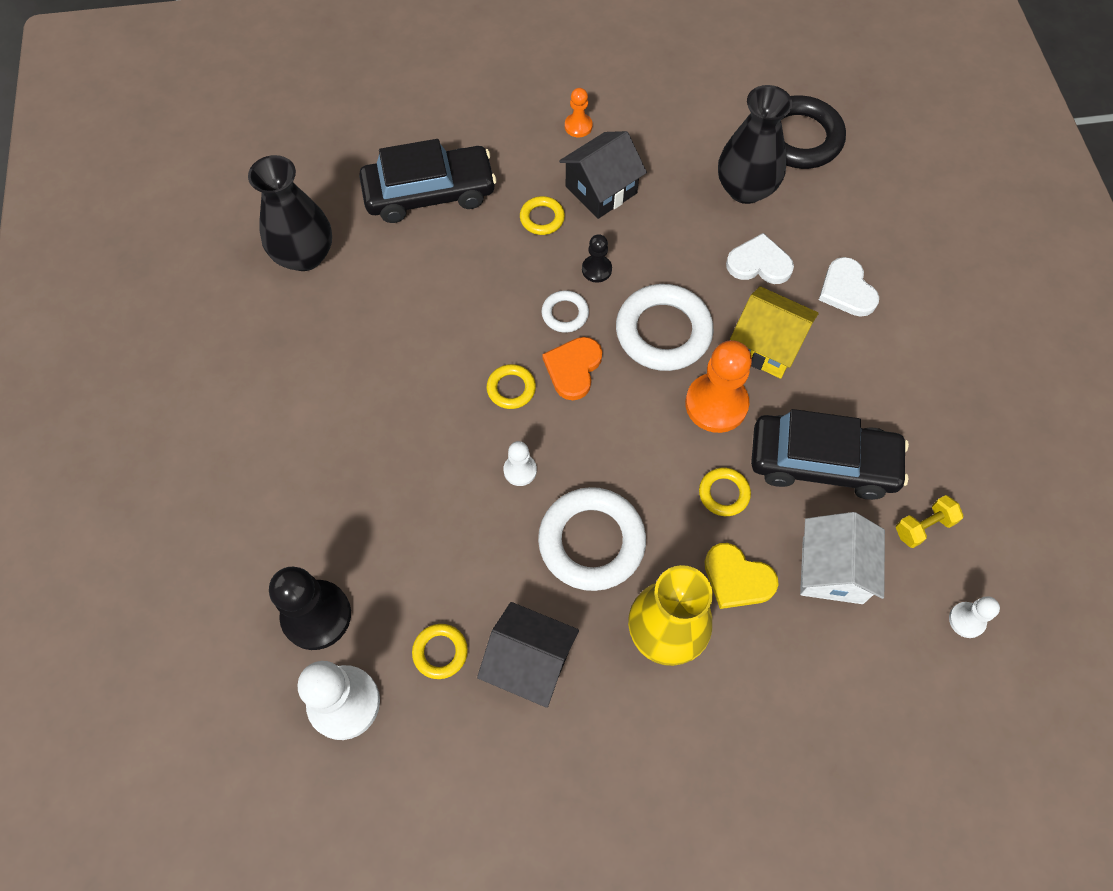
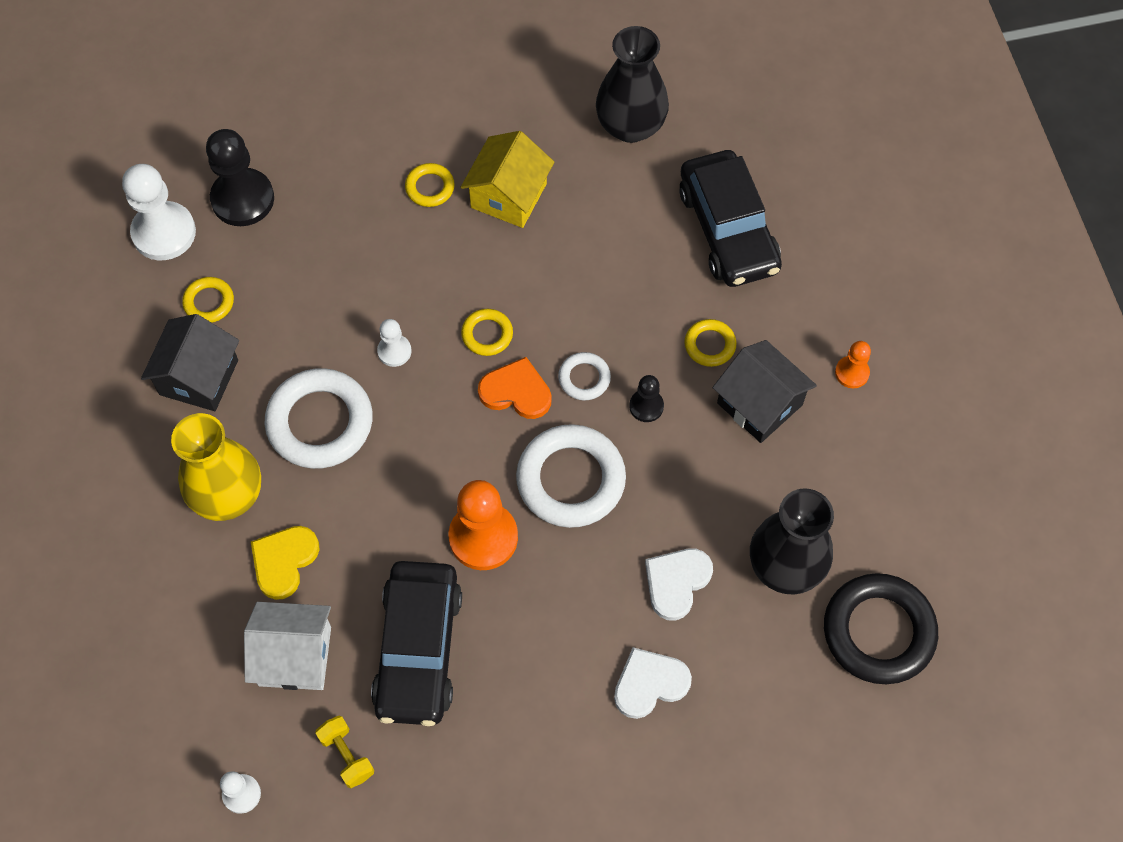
camera: 85 degrees right, 0 degrees up
yellow ring [699,468,751,516] -> yellow ring moved to [405,163,455,207]
white heart [726,233,794,284] -> white heart turned 150 degrees counterclockwise [645,548,713,621]
yellow house [730,286,819,379] -> yellow house moved to [461,131,554,228]

